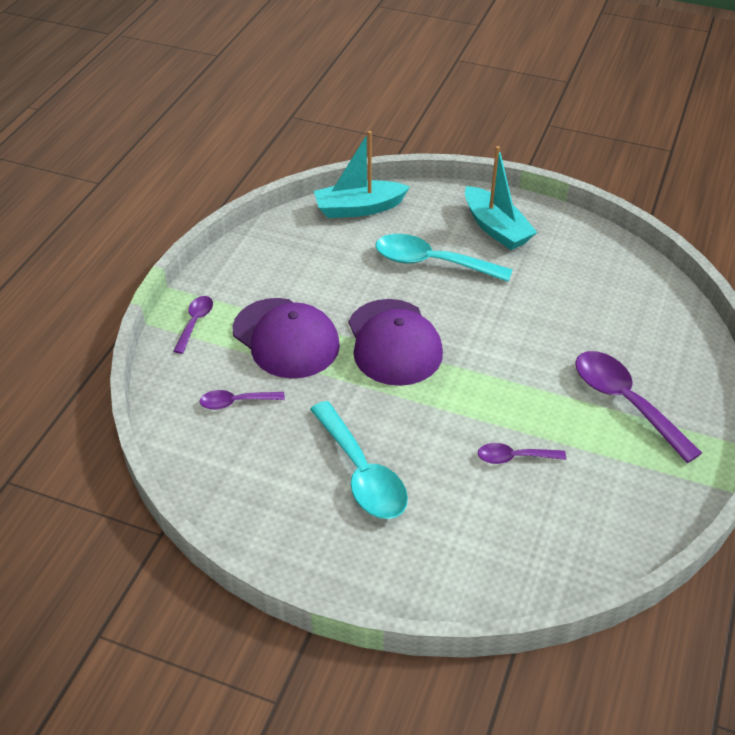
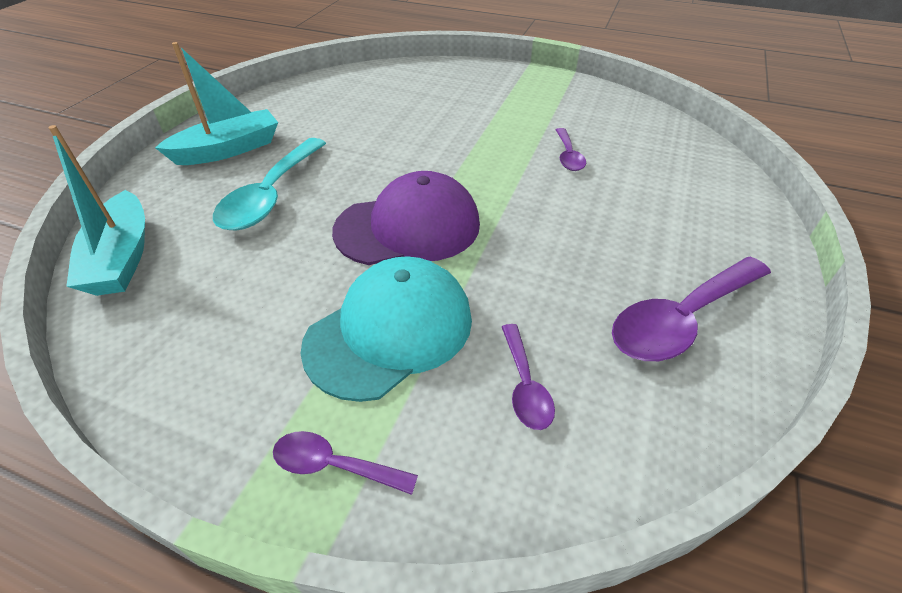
camera: 90 degrees left, 0 degrees up
purple cap [232,298,340,379] -> turquoise cap [301,256,472,402]
turquoise spoon [310,401,408,519] -> none
purple spoon [575,351,702,463] -> purple spoon moved to [612,257,771,361]

